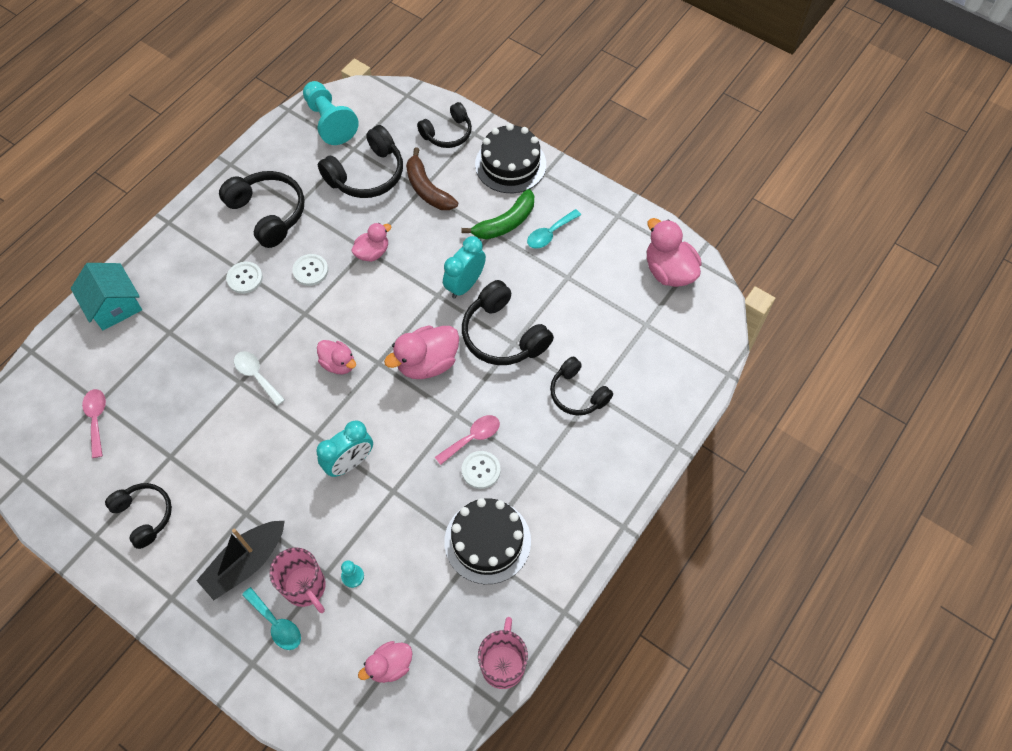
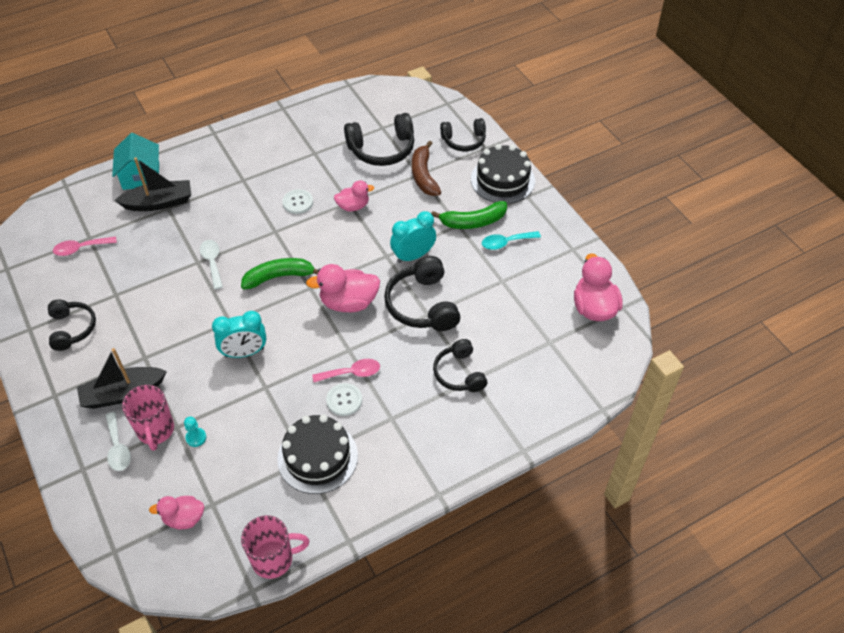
camera: 25 degrees right, 10 degrees down
pink spoon [82,389,106,458] -> pink spoon turned 120 degrees counterclockwise [53,237,117,256]
black headphones [219,171,304,248] -> none
white button [226,262,263,294] -> none
turquoise spoon [242,587,301,650] -> white spoon [106,412,131,471]
turquoise pawn [303,81,358,145] -> none
pink duck [317,340,356,374] -> green banana [241,258,318,290]
pink mug [478,617,528,689] -> pink mug turned 45 degrees clockwise [241,515,309,579]
none -> black boat [114,157,191,211]

